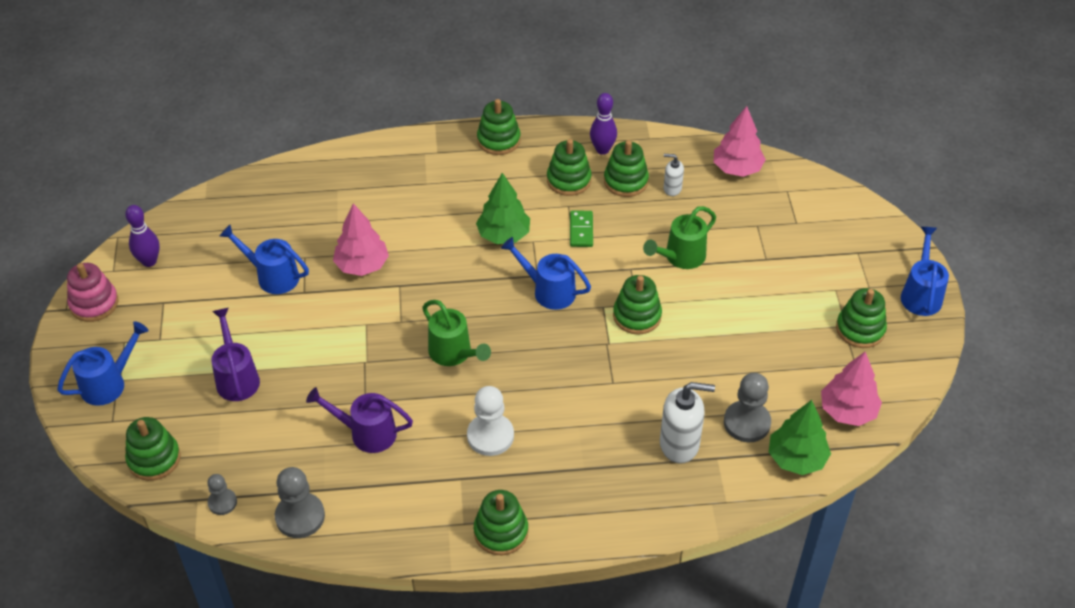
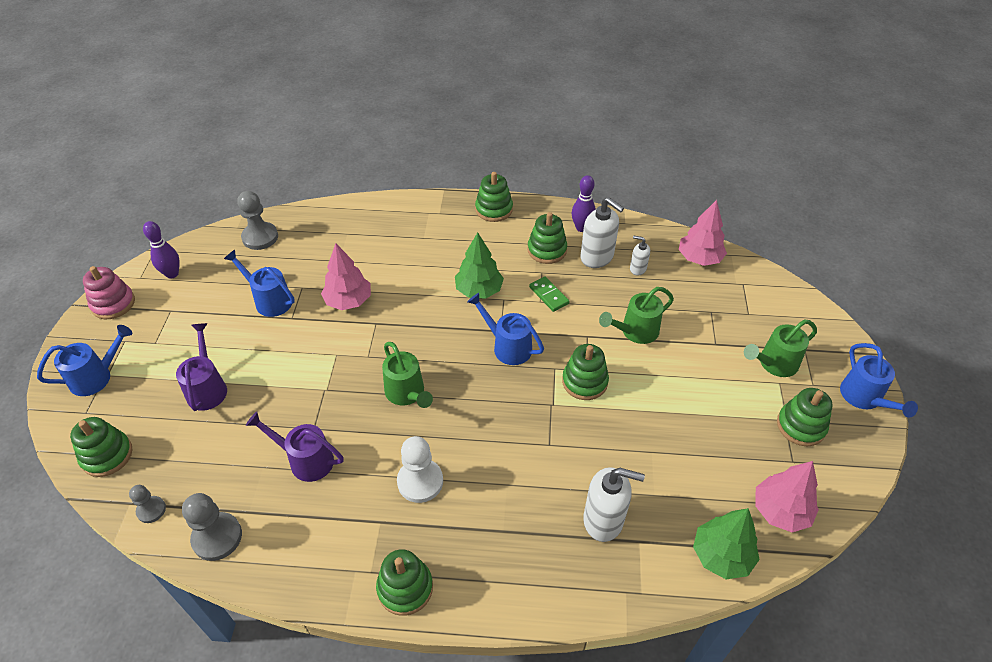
camera: 10 degrees right, 0 degrees up
green domino [570,210,593,247] -> green domino turned 45 degrees counterclockwise [529,276,570,312]
green stacking toy [604,140,649,197] -> white soap dispenser [580,197,624,268]
grey pawn [724,373,771,442] -> grey pawn moved to [237,191,278,250]
blue watering can [901,227,949,316] -> blue watering can turned 150 degrees clockwise [840,343,918,418]
none -> green watering can [744,320,817,377]

